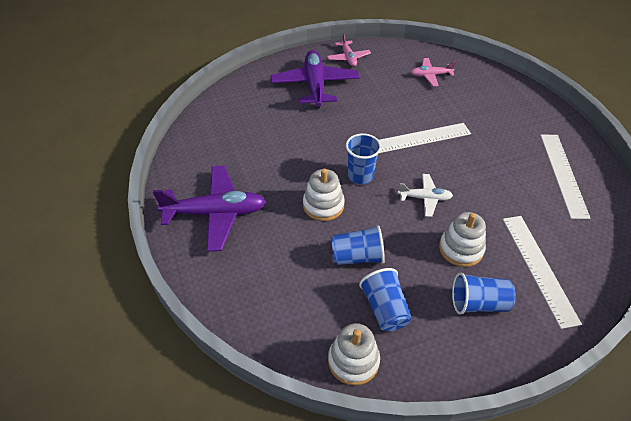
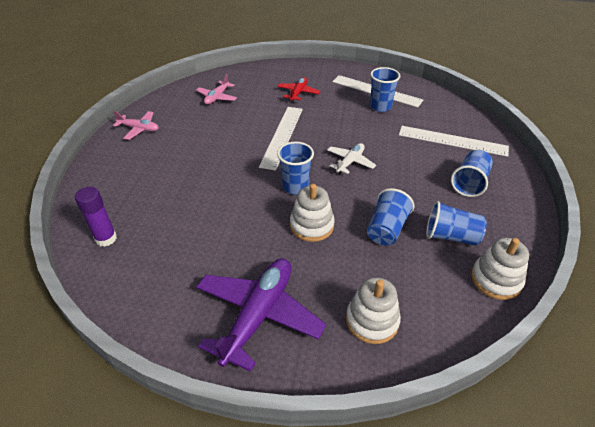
camera: 60 degrees left, 5 degrees down
purple plane [271,50,360,109] -> none
white stacking toy [439,212,486,267] -> white stacking toy moved to [346,277,401,344]
none -> purple glue stick [75,187,117,247]
none -> red plane [277,77,321,102]
none -> blue cup [370,67,400,112]

